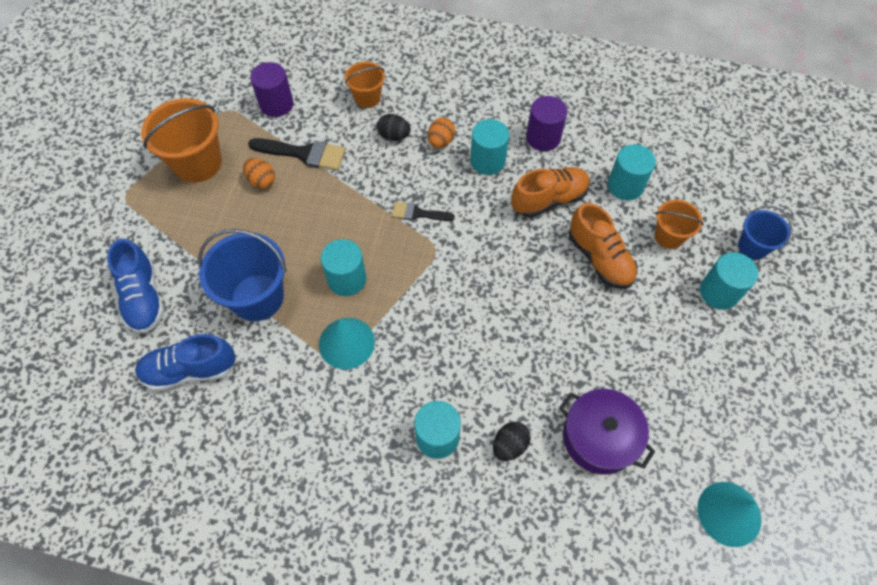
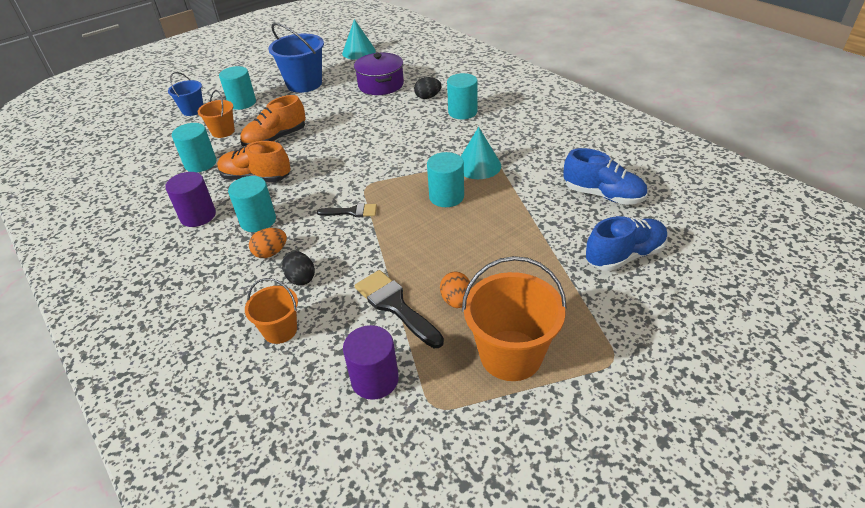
camera: 140 degrees left, 20 degrees down
blue shoe [107,239,165,333] -> blue shoe turned 45 degrees clockwise [586,216,668,271]
blue bucket [198,229,287,321] -> blue bucket moved to [268,23,324,93]
black brush [392,202,455,221] -> black brush turned 45 degrees counterclockwise [317,203,377,217]
orange shoe [569,203,638,289] -> orange shoe turned 135 degrees counterclockwise [240,95,306,147]

